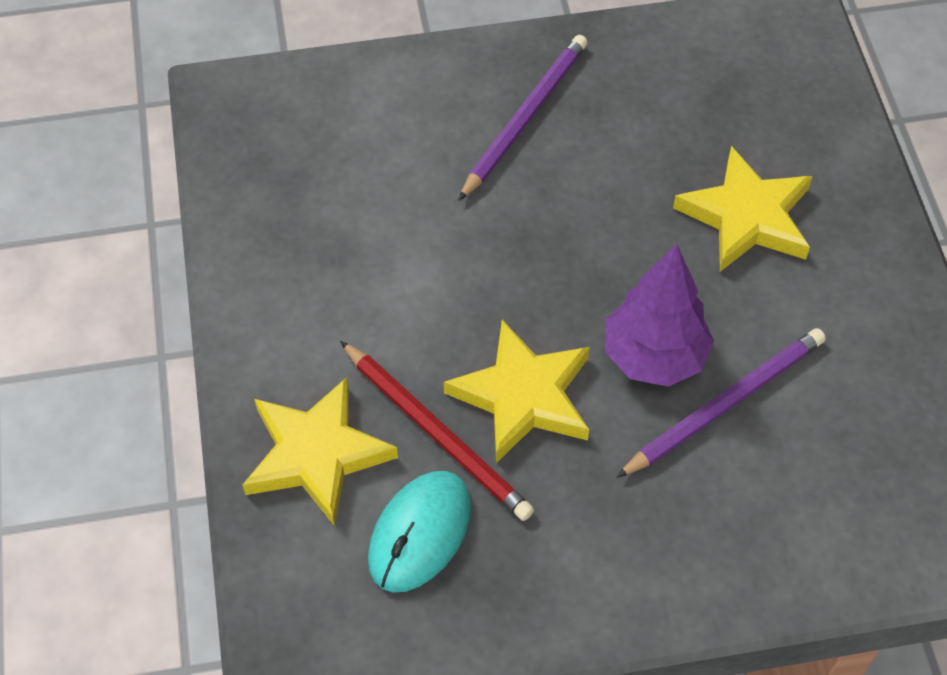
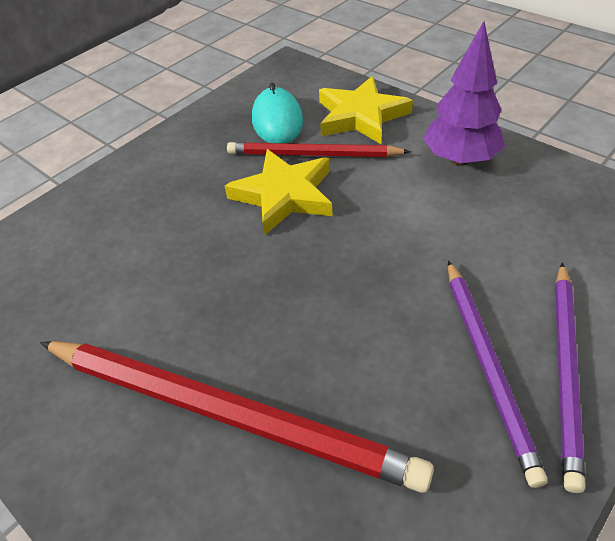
camera: 145 degrees right, 10 degrees down
purple tree [605,244,714,387] -> purple tree moved to [423,21,505,166]
purple pencil [616,328,826,478] -> purple pencil moved to [555,263,585,493]
yellow star [673,146,813,272] -> red pencil [40,341,434,493]

